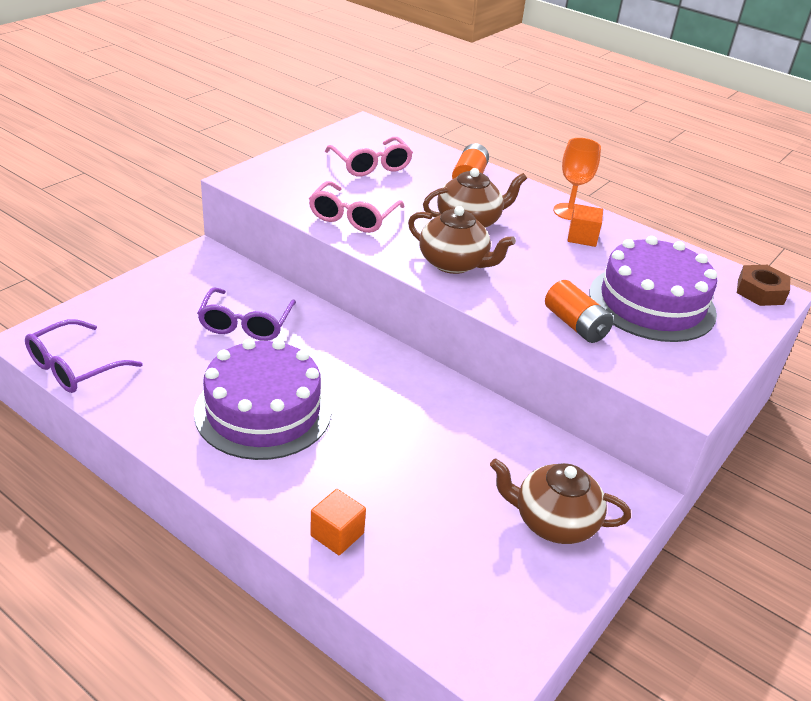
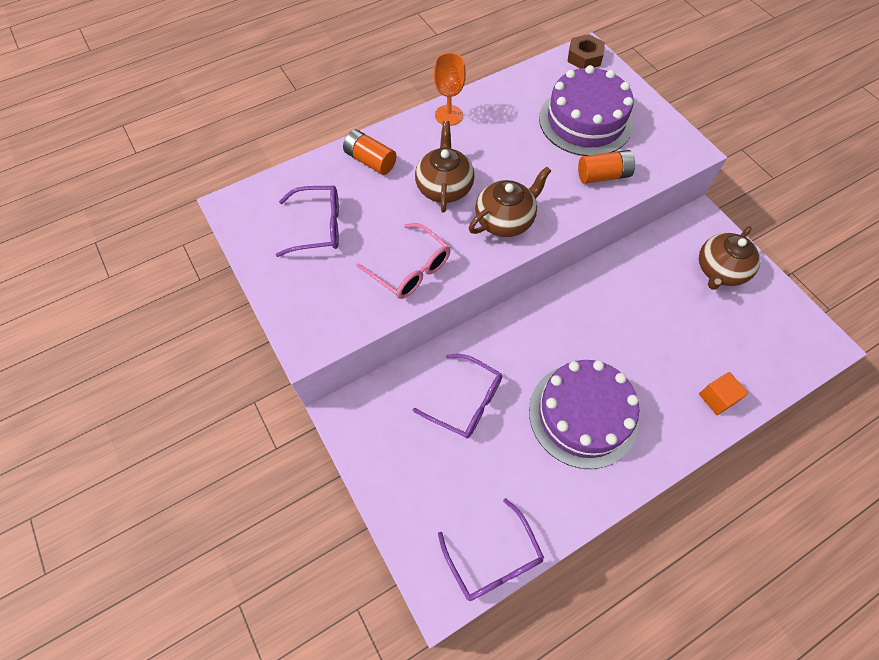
camera: 65 degrees left, 25 degrees up
pink glasses [325,137,413,177] -> purple glasses [276,185,339,257]
orange cube [568,204,603,247] -> none

